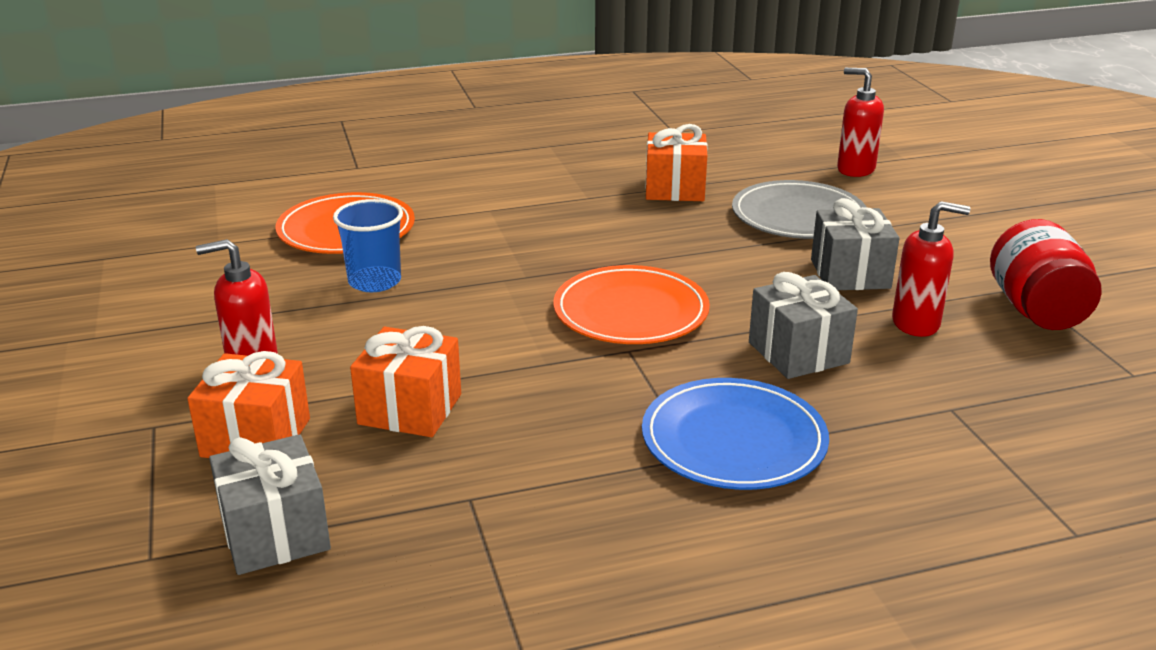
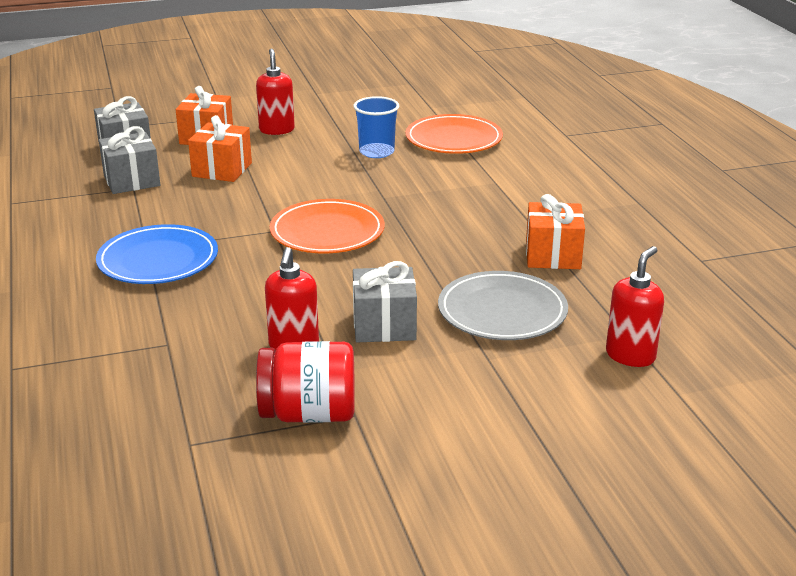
camera: 90 degrees right, 0 degrees up
grey gift [749,272,858,379] -> grey gift moved to [99,126,160,194]

